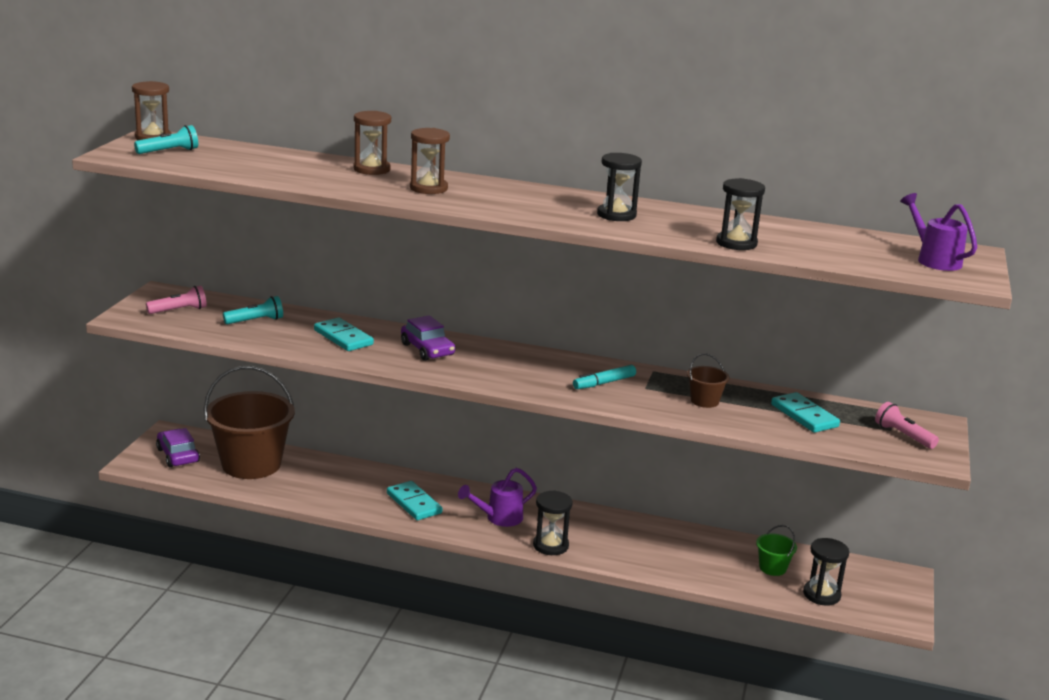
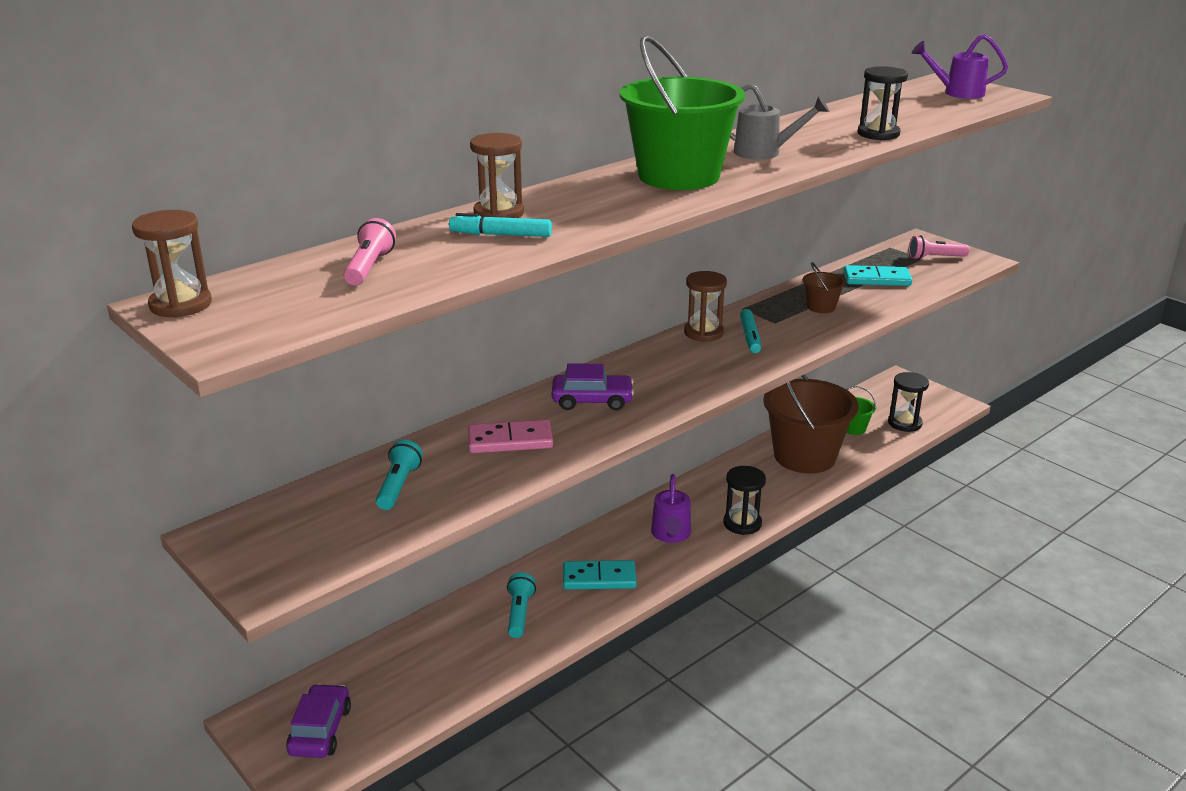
camera: 55 degrees left, 5 degrees up
turquoise flashlight [134,125,198,154] -> turquoise flashlight moved to [507,573,536,638]
pink flashlight [146,286,207,314] -> pink flashlight moved to [344,218,396,285]
purple car [156,428,200,467] -> purple car turned 90 degrees clockwise [286,683,351,758]
brown bucket [204,366,295,479] -> brown bucket moved to [763,374,859,473]
turquoise domino [314,317,374,351] -> pink domino [468,420,553,453]
brown hourglass [410,128,450,194] -> brown hourglass moved to [684,271,727,342]
black hourglass [597,153,642,221] -> grey watering can [730,84,829,160]
none -> turquoise marker [449,213,552,237]
none -> green bucket [620,36,745,190]

